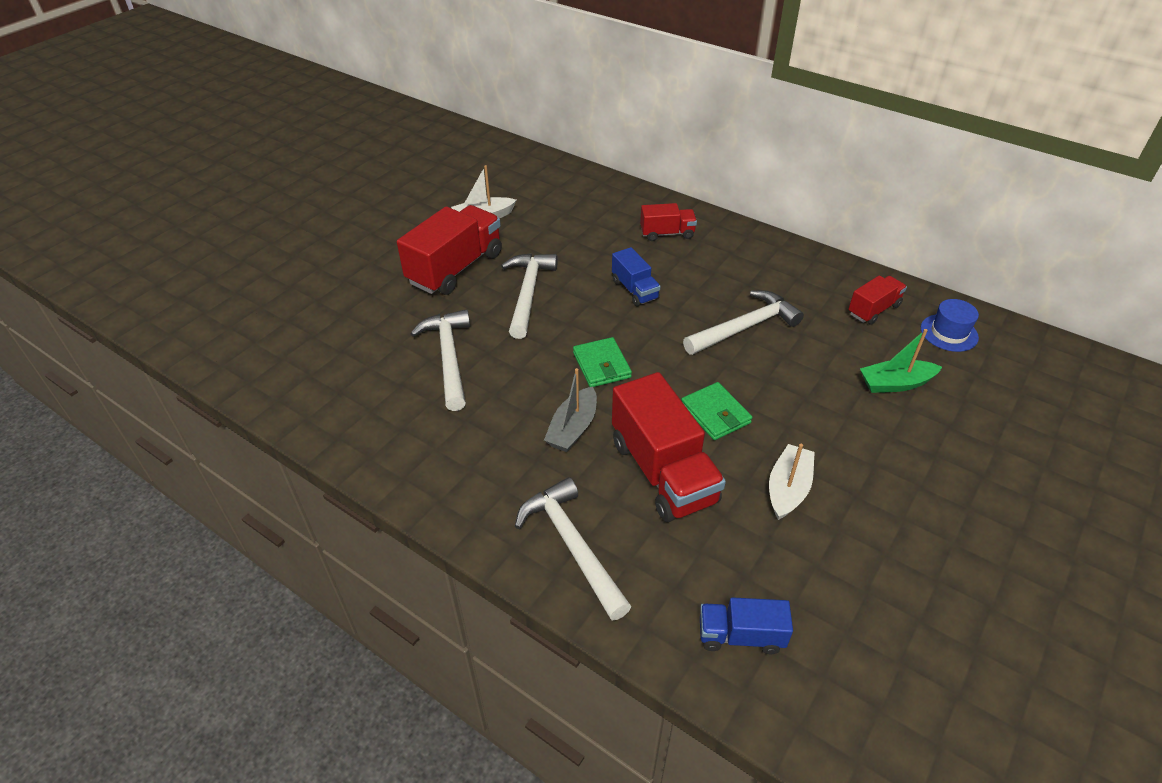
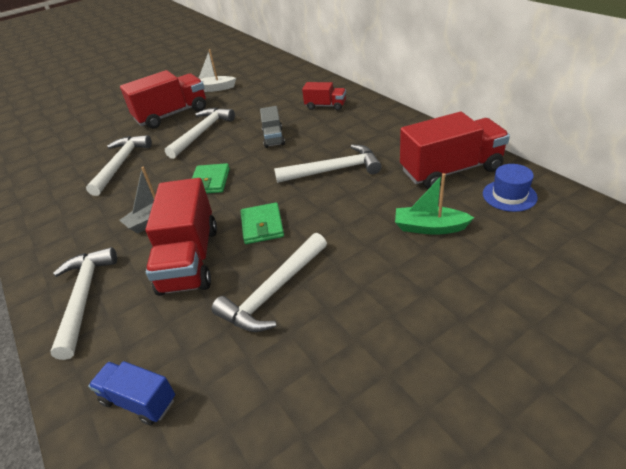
camera: 25 degrees right, 5 degrees down
blue truck [612,247,661,306] -> grey truck [260,106,285,148]
white boat [769,444,815,520] -> white hammer [212,233,327,332]
red truck [848,275,907,325] -> red truck [400,112,510,189], size x1.86

